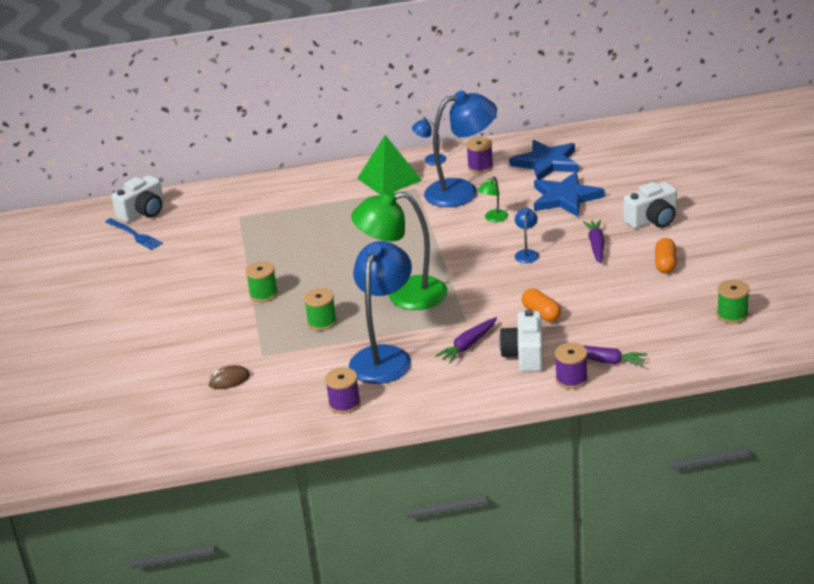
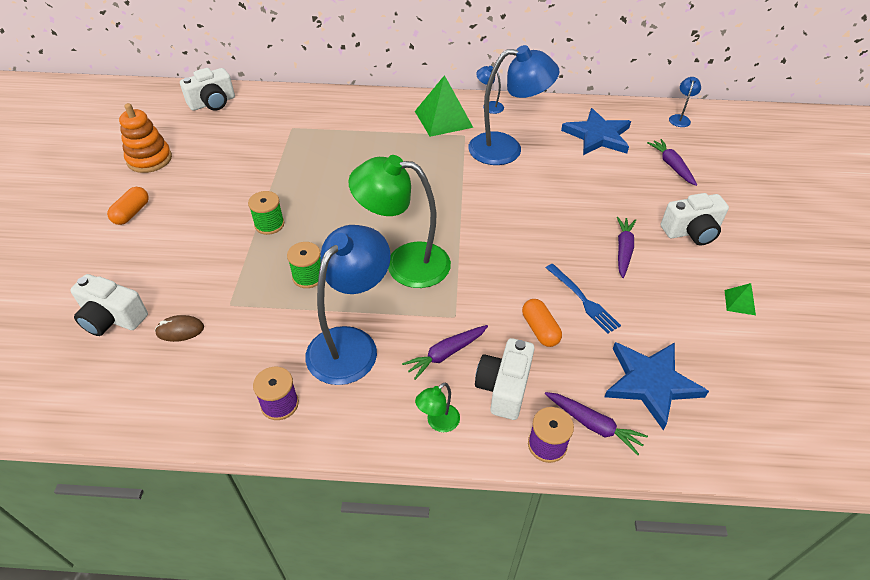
camera: 10 degrees right, 15 degrees up
blue fork [105,218,163,250] -> blue fork moved to [546,264,621,334]
purple spool [466,137,493,173] -> none
green lamp [478,176,508,222] -> green lamp moved to [415,383,460,432]
blue lamp [515,208,539,263] -> blue lamp moved to [669,77,701,127]
blue star [534,172,605,217] -> blue star moved to [604,342,709,430]
orange capsule [655,238,676,273] -> orange capsule moved to [107,187,149,225]
green spool [717,280,750,324] -> none
none -> white camera [70,274,148,336]
none -> orange stacking toy [119,103,172,173]
none -> purple carrot [647,139,697,186]
none -> green pyramid [725,283,756,315]

